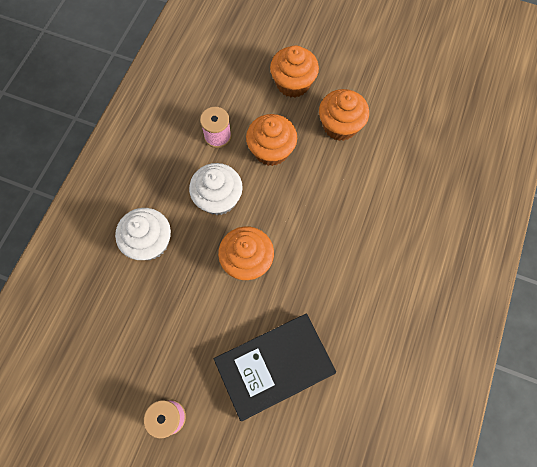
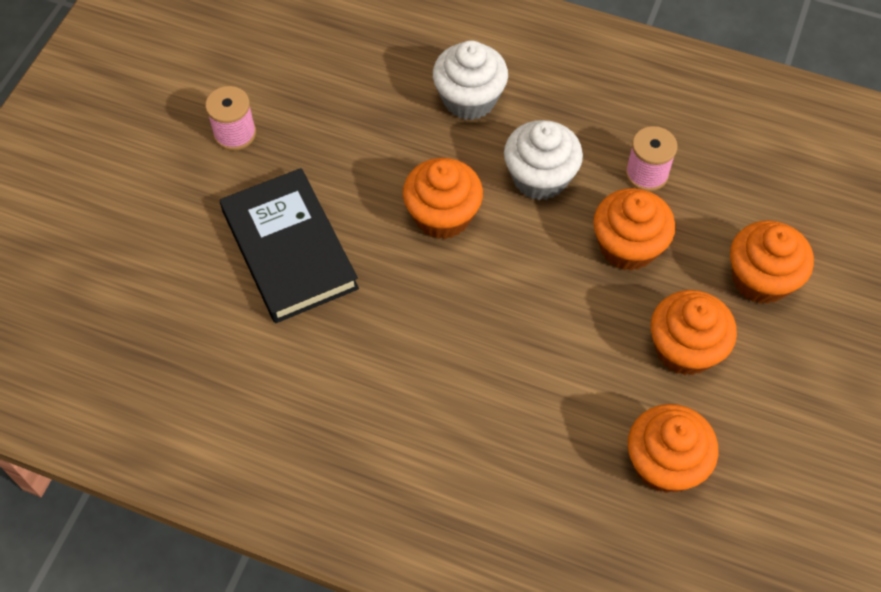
camera: 90 degrees right, 10 degrees down
none -> orange cupcake [628,404,718,493]

